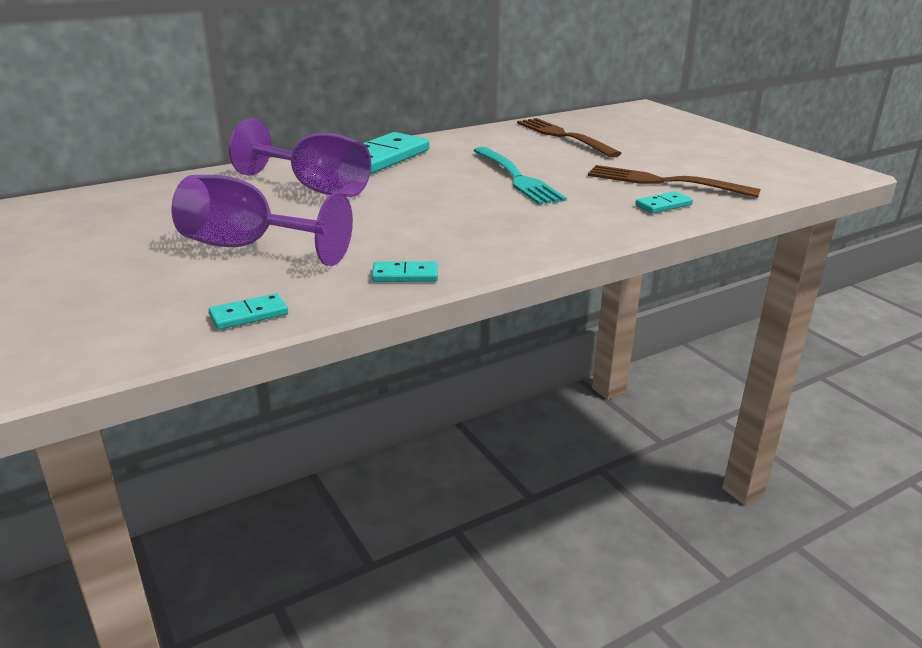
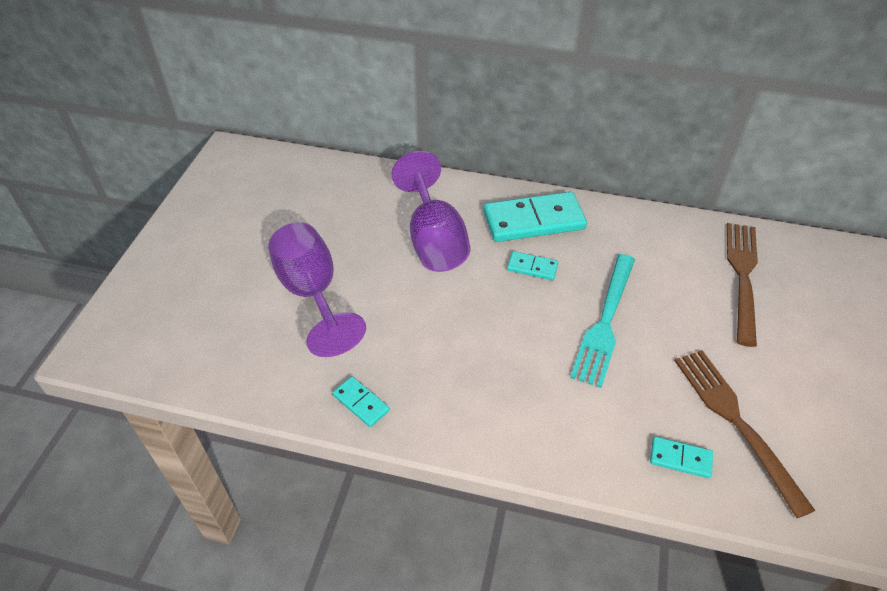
camera: 45 degrees right, 20 degrees up
turquoise domino [208,293,288,330] -> turquoise domino moved to [507,251,559,280]

